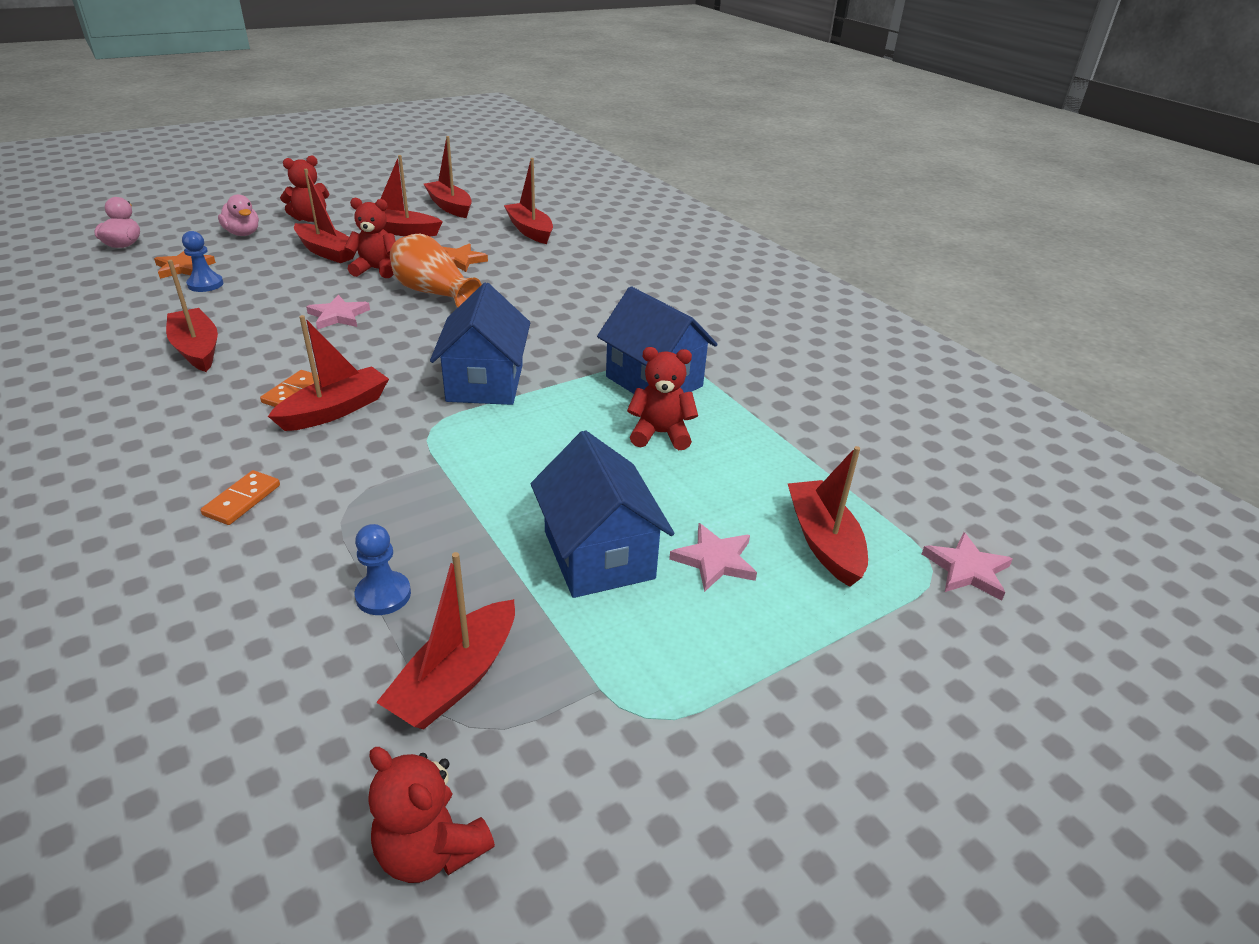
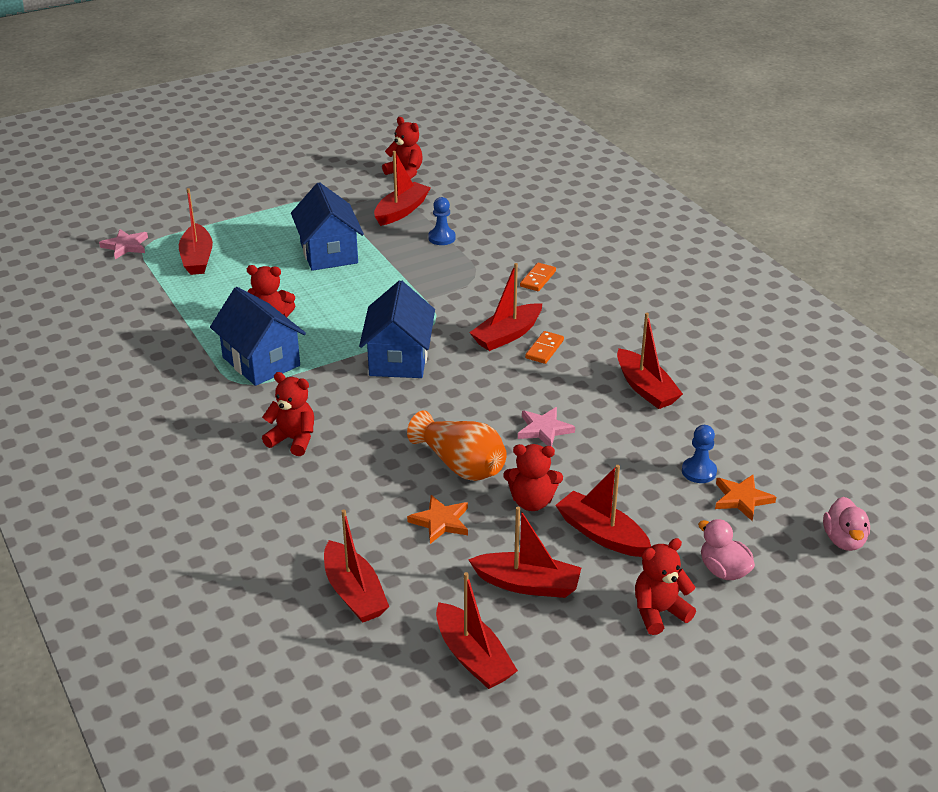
camera: 175 degrees left, 0 degrees up
pink star [669,523,757,592] -> none
none -> red teddy bear [262,372,314,456]

